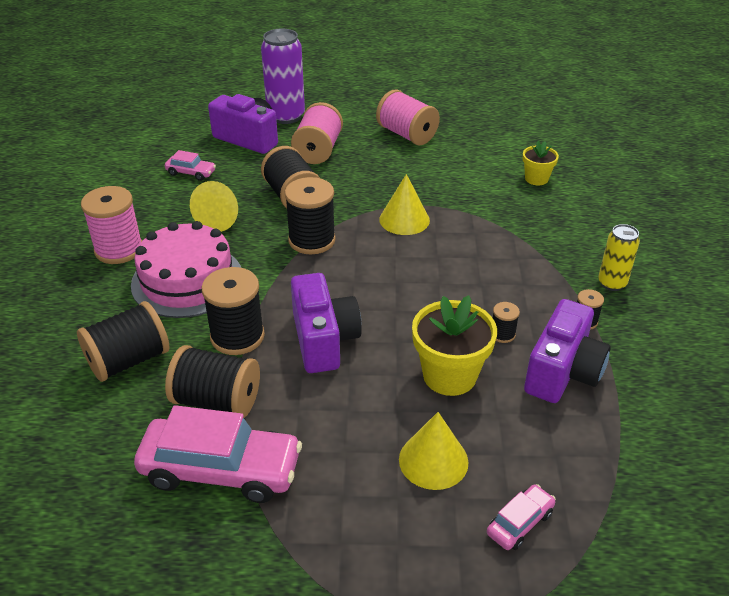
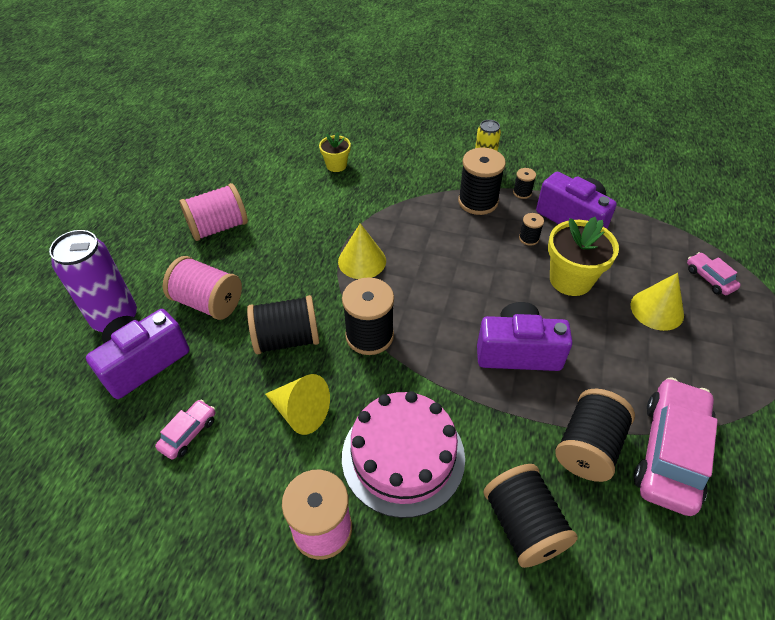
camera: 75 degrees left, 10 degrees up
black spool [201,267,265,355] -> black spool moved to [458,148,506,215]

